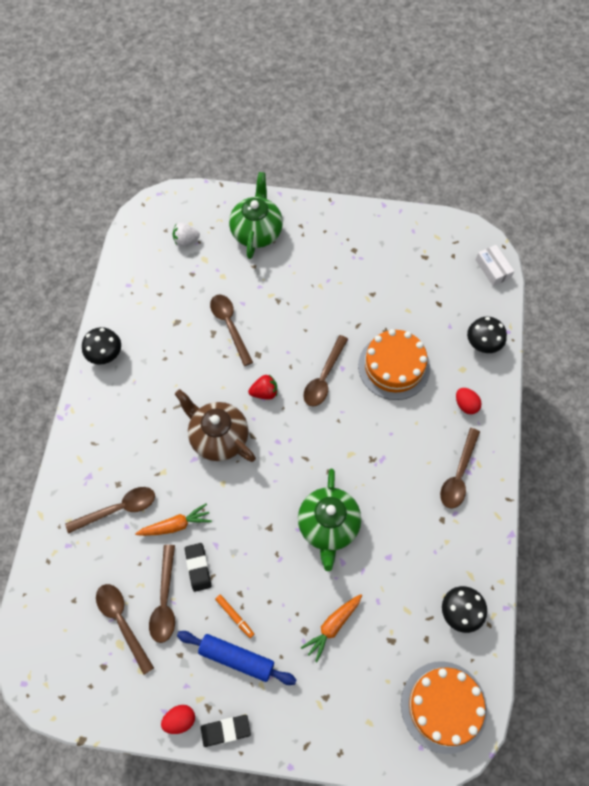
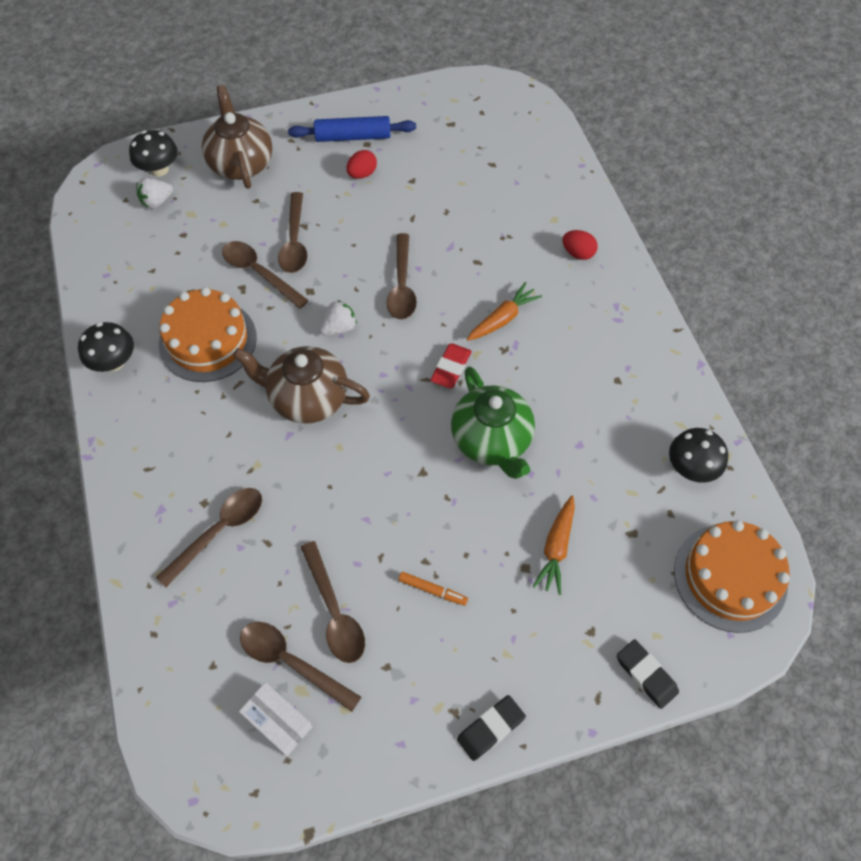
camera: 25 degrees left, 5 degrees down
orange carrot [135,503,212,536] -> orange carrot moved to [467,282,542,341]
red egg [161,705,195,734] -> red egg moved to [347,150,377,179]
blue rolling pin [177,631,297,685] -> blue rolling pin moved to [288,116,416,142]
black eraser [185,543,211,592] -> black eraser moved to [617,639,679,709]
green teapot [229,172,283,259] -> brown teapot [202,85,272,189]
red strawberry [248,375,277,400] -> white strawberry [319,300,357,336]
orange cake [358,329,430,400] -> orange cake moved to [159,287,257,382]
brown spoon [440,428,480,509] -> brown spoon moved to [278,192,307,273]
black mushroom [467,317,507,353] -> black mushroom moved to [129,130,178,177]
white box [476,245,514,286] -> white box moved to [239,682,313,756]
none -> red eraser [430,344,472,389]

